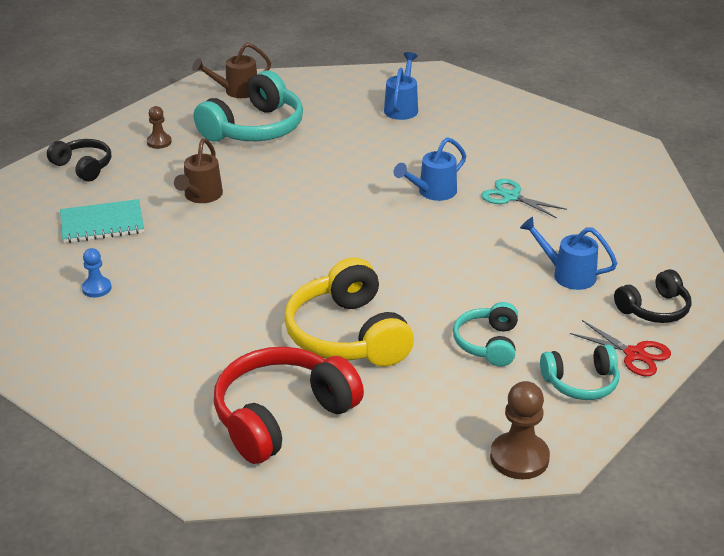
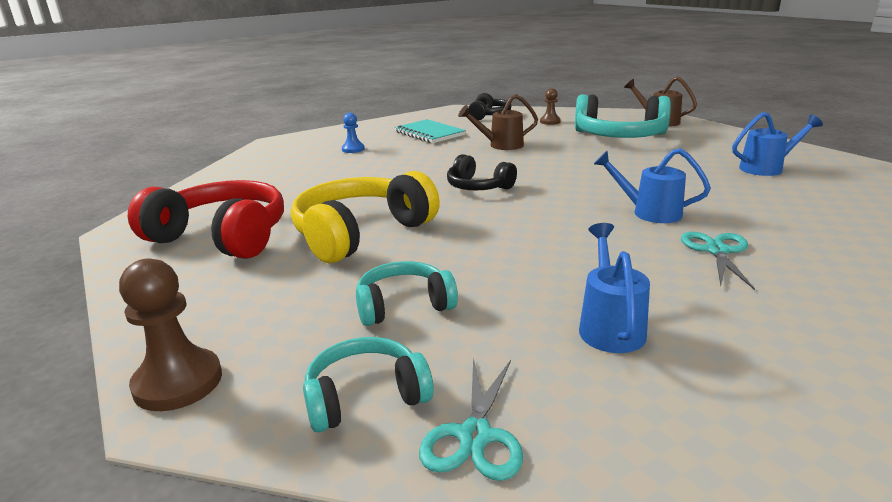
camera: 65 degrees right, 10 degrees down
turquoise headphones [540,344,619,400] -> turquoise headphones turned 105 degrees clockwise [303,337,434,432]
red scissors [570,320,671,376] -> turquoise scissors [419,358,523,481]
black headphones [614,269,691,323] -> black headphones moved to [447,154,517,190]

